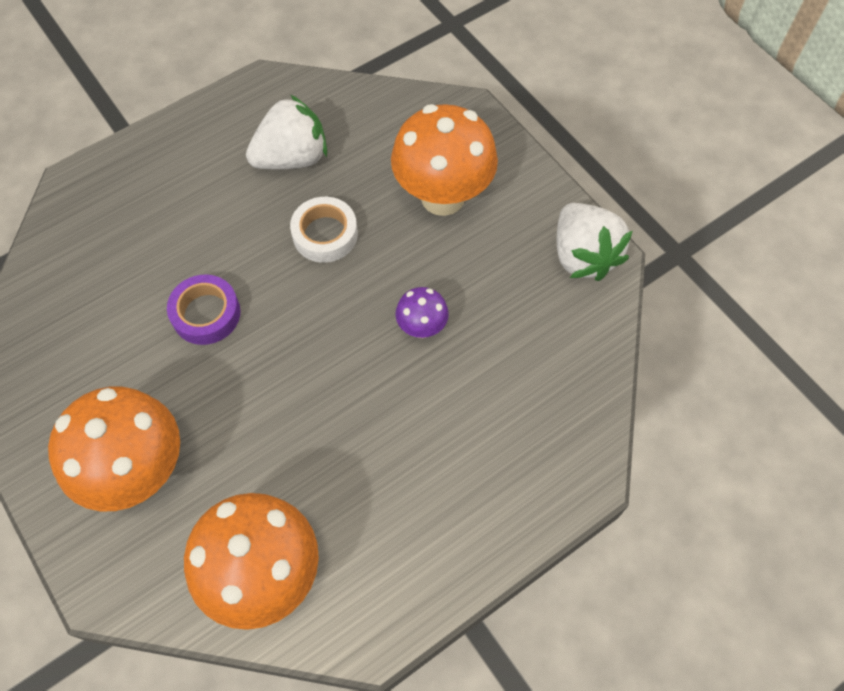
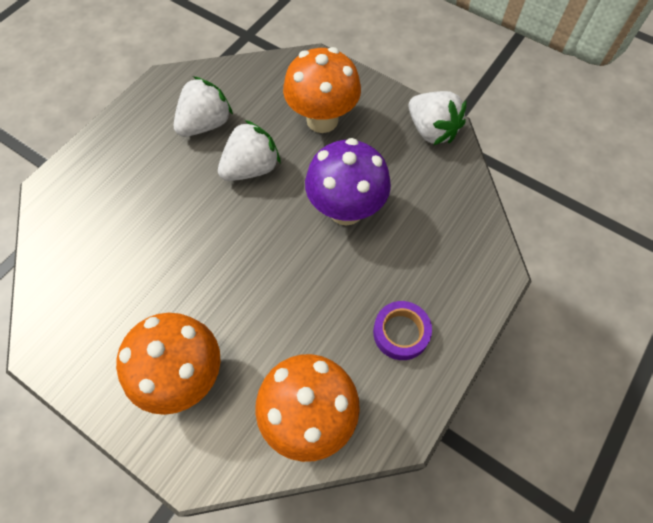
camera: 20 degrees left, 0 degrees up
purple tape [167,275,240,345] -> purple tape moved to [373,301,432,360]
white tape [290,197,358,263] -> white strawberry [218,120,281,181]
purple mushroom [395,287,449,338] -> purple mushroom [305,138,391,225], size x2.10

